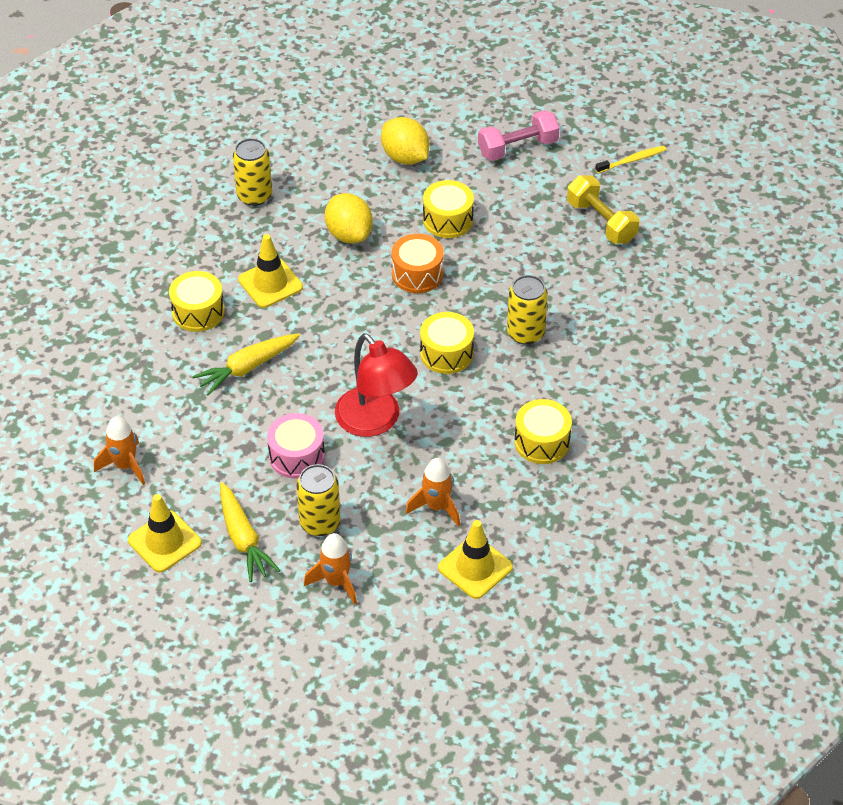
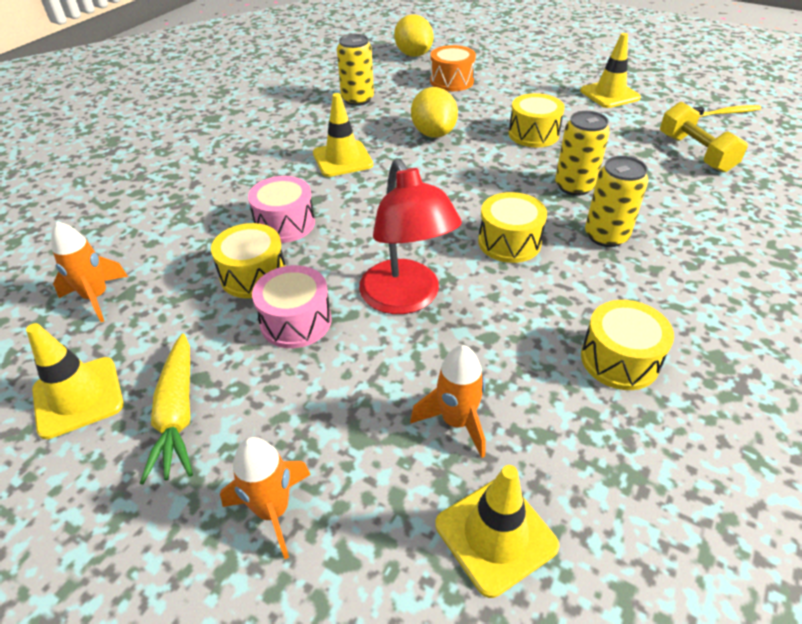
camera: 15 degrees right, 5 degrees down
yellow drum [169,271,225,332] -> yellow drum moved to [211,223,286,298]
yellow carrot [192,333,300,396] -> pink drum [248,176,315,243]
yellow can [296,464,341,536] -> yellow can moved to [555,111,610,196]
yellow lemon [381,117,429,165] -> yellow lemon moved to [394,15,433,57]
orange drum [392,234,444,293] -> orange drum moved to [430,45,476,91]
pink dumbbell [478,110,560,161] -> yellow traffic cone [580,33,641,108]

